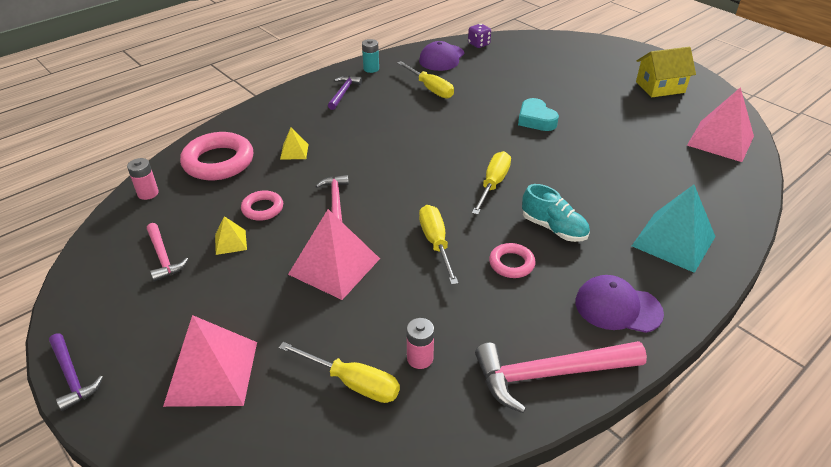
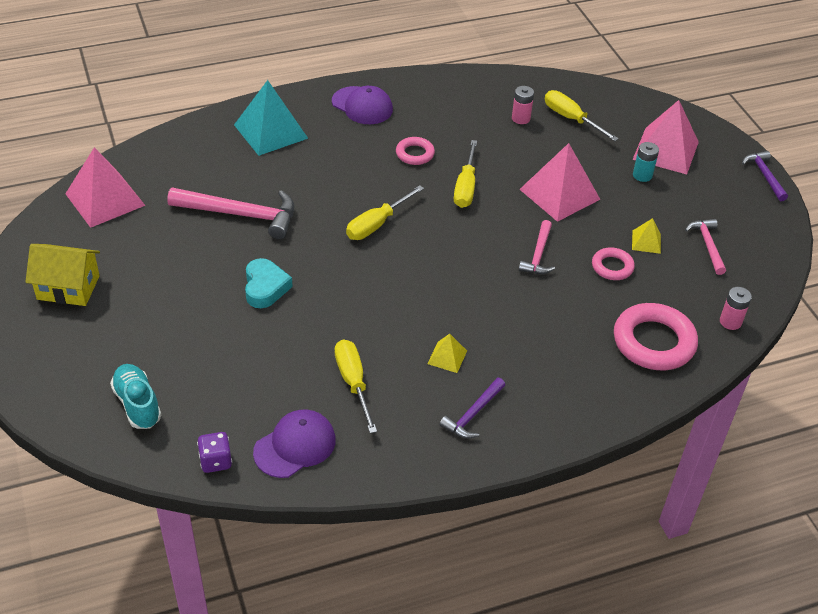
camera: 160 degrees left, 5 degrees up
yellow pyramid [280,127,309,160] -> yellow pyramid moved to [427,334,467,373]
turquoise battery [362,39,379,73] -> turquoise battery moved to [633,142,659,182]
pink hammer [475,341,647,413] -> pink hammer moved to [167,188,294,239]
turquoise shoe [522,184,590,242] -> turquoise shoe moved to [110,364,162,429]

